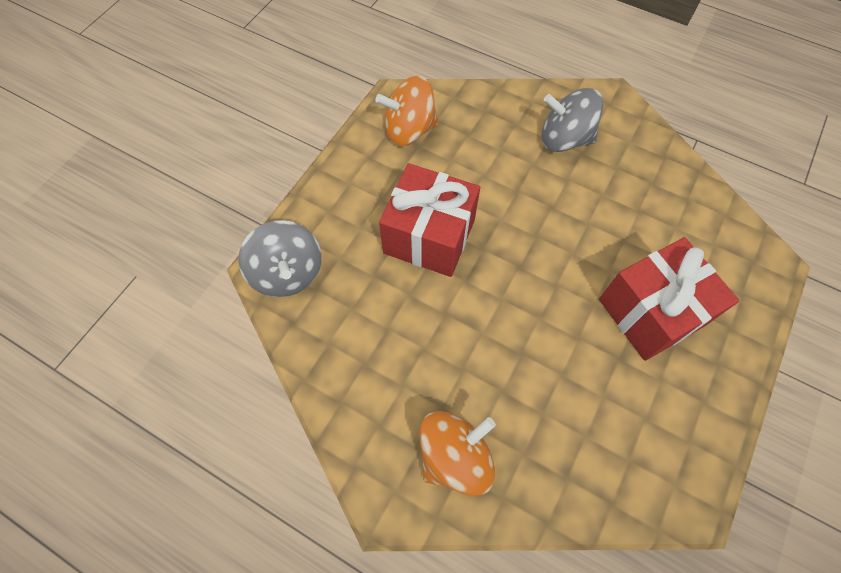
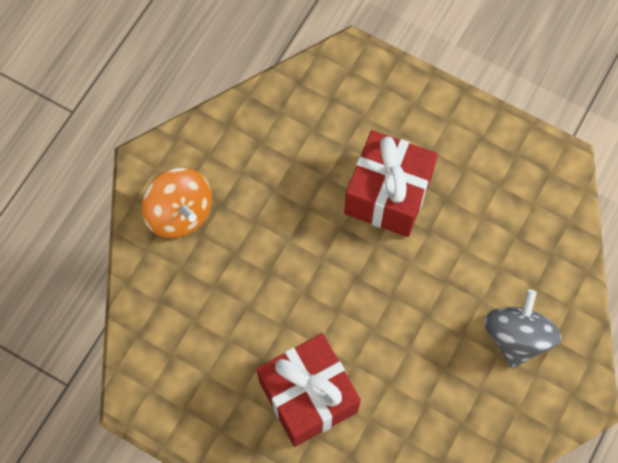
camera: 90 degrees right, 5 degrees up
grey spinning top [238,220,322,297] -> none
orange spinning top [375,76,439,146] -> none

